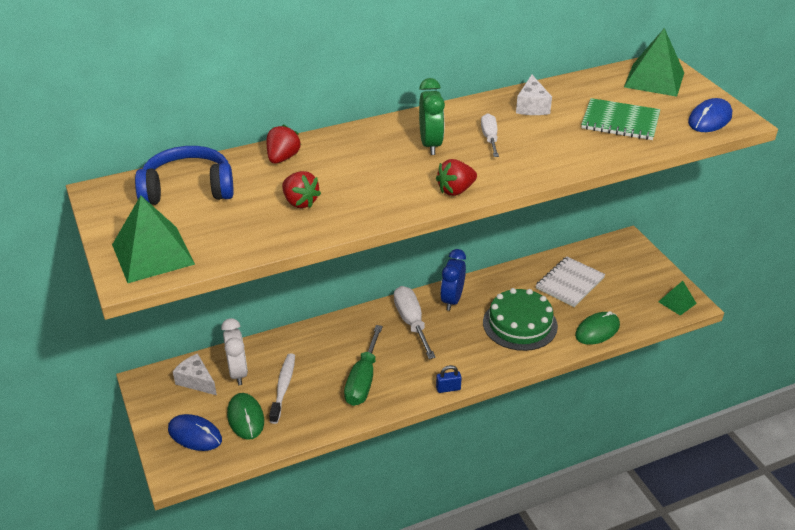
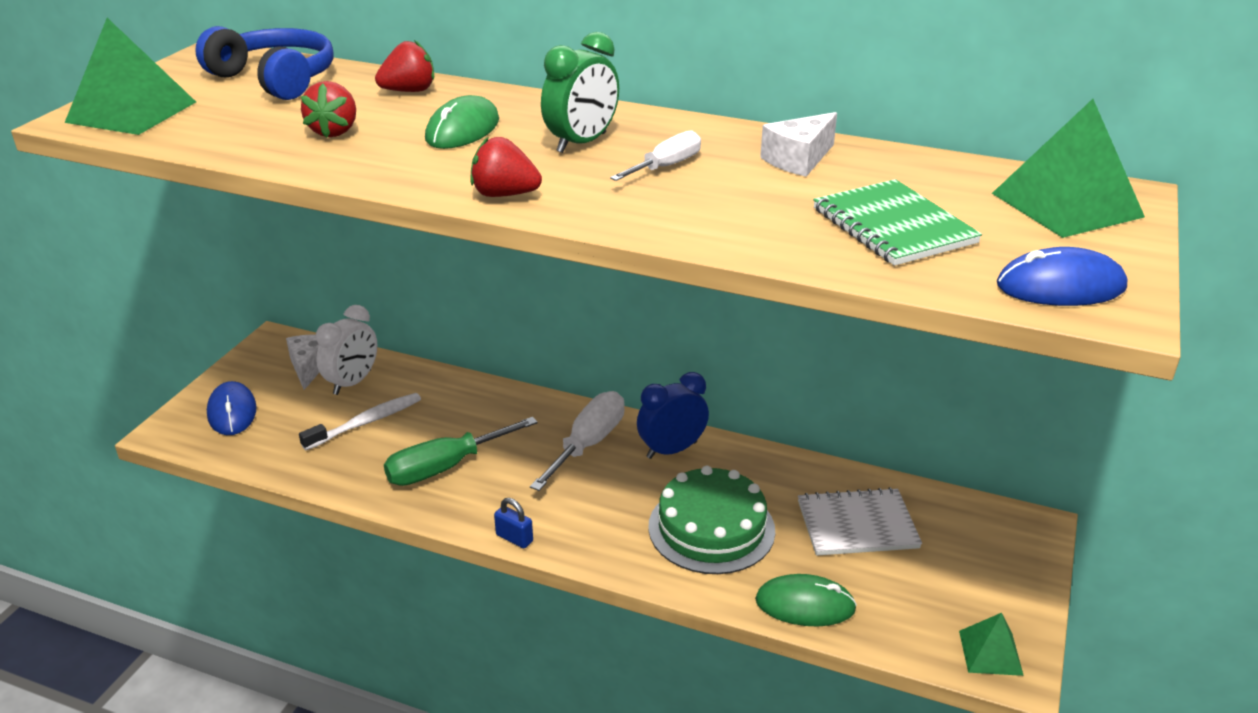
camera: 45 degrees right, 5 degrees down
green mouse [227,393,264,440] -> green mouse moved to [425,95,499,149]

